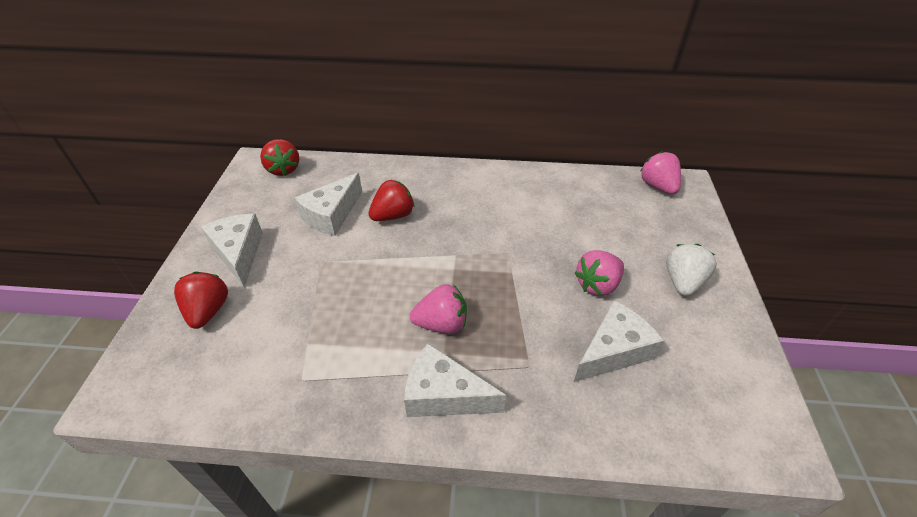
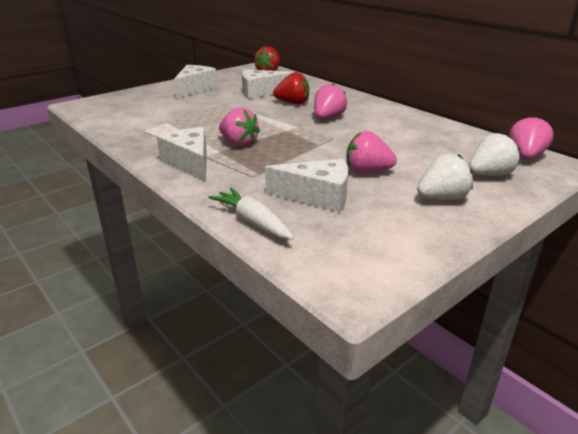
camera: 45 degrees right, 15 degrees down
red strawberry [174,271,228,329] -> none
none -> white carrot [208,188,294,240]
none -> pink strawberry [314,84,347,119]
none -> white strawberry [469,133,520,176]

